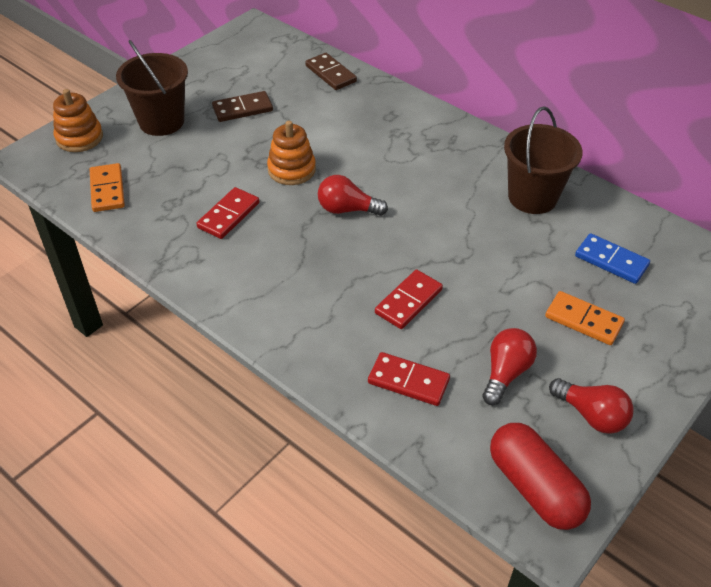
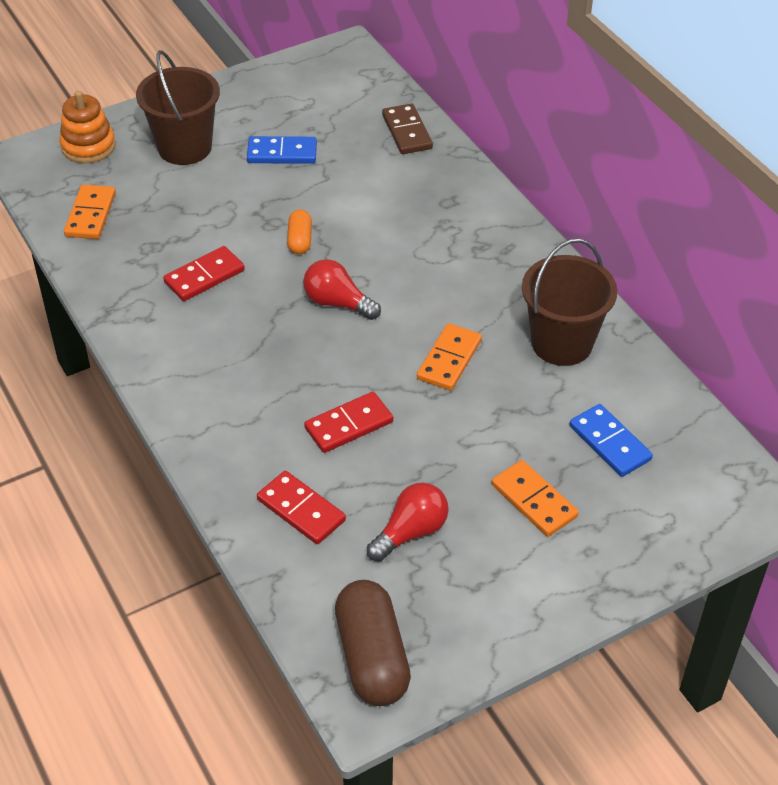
camera: 20 degrees right, 0 degrees up
brown domino [212,91,273,122] -> blue domino [247,136,317,164]
orange stacking toy [267,121,316,185] -> orange capsule [287,210,312,254]
red capsule [490,423,591,530] -> brown capsule [335,580,411,706]
red light bulb [549,378,634,434] -> none
none -> orange domino [417,323,482,391]

